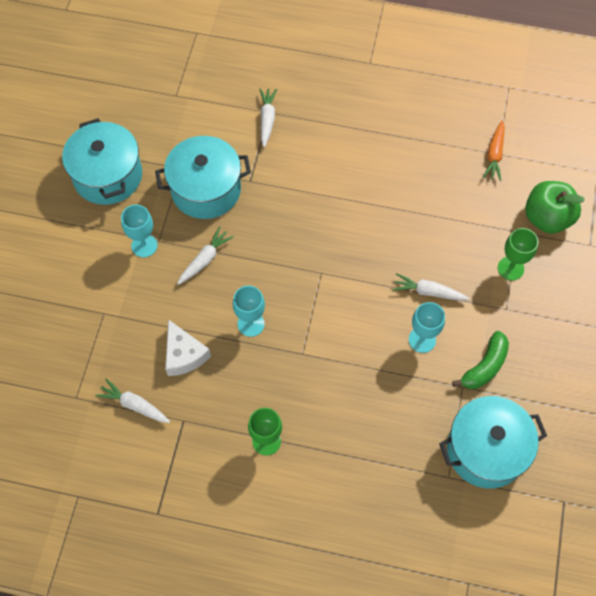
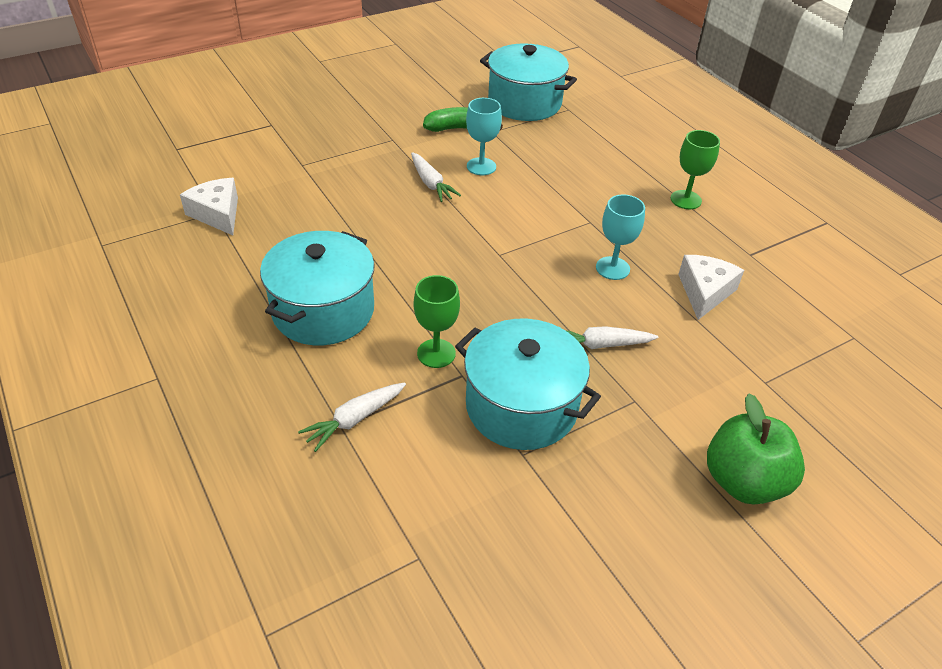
camera: 135 degrees left, 20 degrees down
turquoise pot [62,118,142,205] -> turquoise pot moved to [260,231,375,345]
white carrot [96,379,170,423] -> none
turquoise goblet [121,204,158,258] -> none
orange carrot [483,120,505,181] -> white cheese [180,178,238,235]
green goblet [498,228,538,281] -> green goblet moved to [413,275,460,368]
green apple [525,181,585,234] -> green apple moved to [707,394,805,504]

